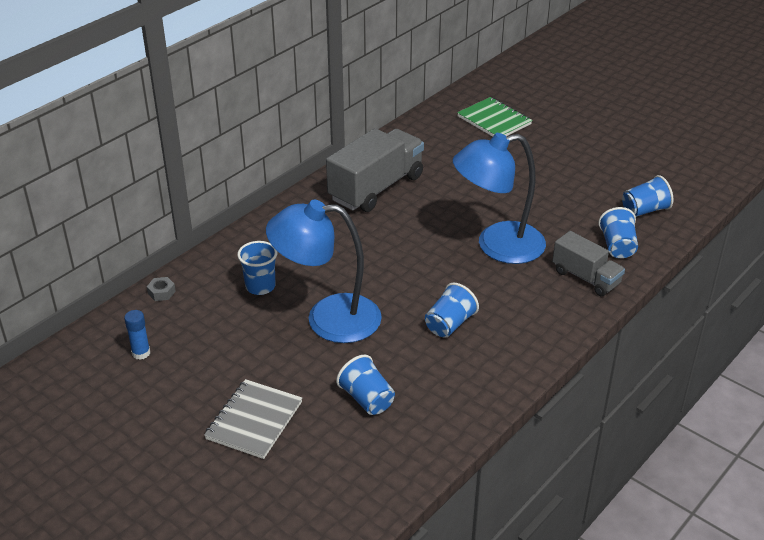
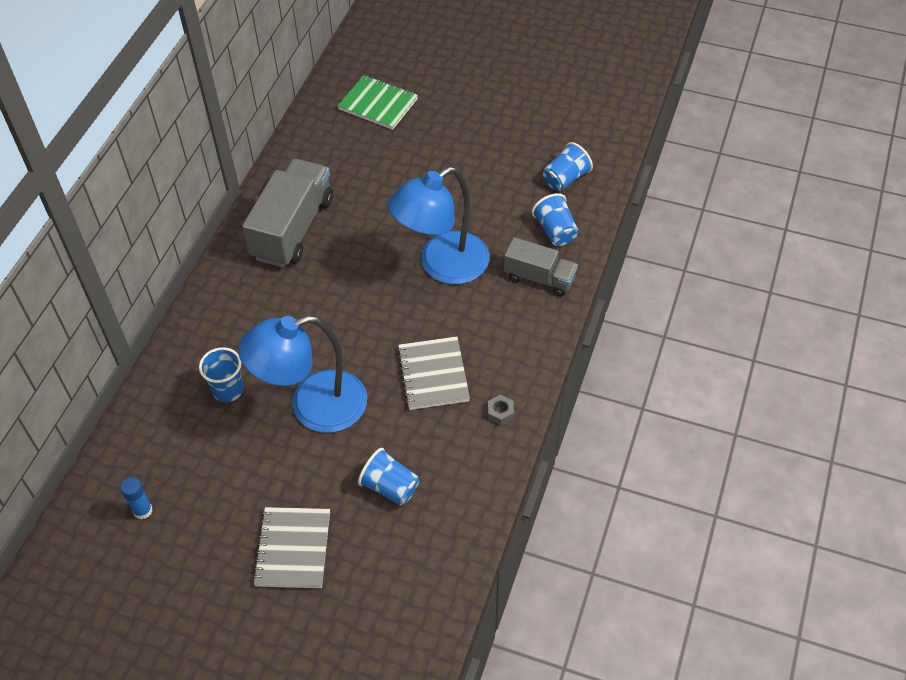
camera: 20 degrees left, 15 degrees up
grey nut [147,277,176,301] -> grey nut moved to [488,395,514,425]
blue cup [425,283,479,337] -> grey notebook [397,337,470,410]

